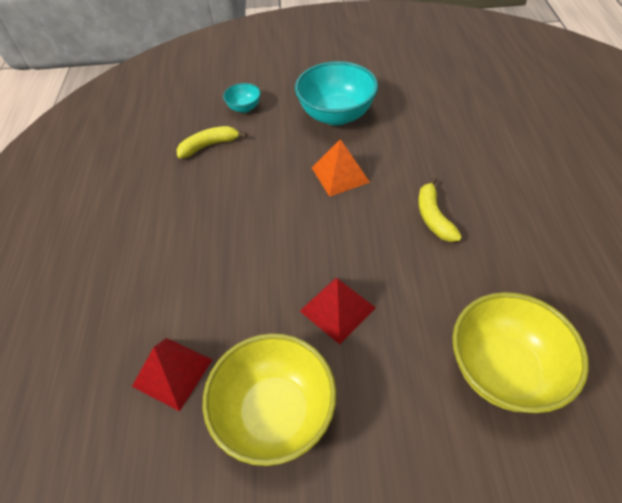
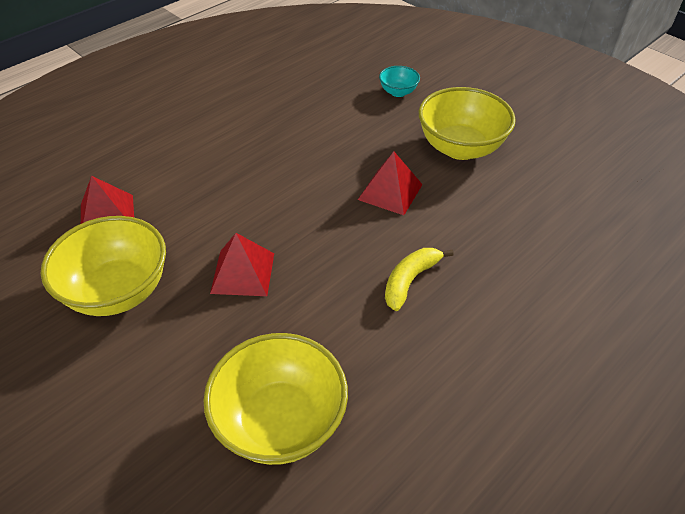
camera: 45 degrees right, 5 degrees down
yellow banana [176,126,247,158] -> none
turquoise bowl [295,61,378,125] -> yellow bowl [419,87,516,160]
orange pyramid [312,139,370,197] -> red pyramid [358,152,423,215]

